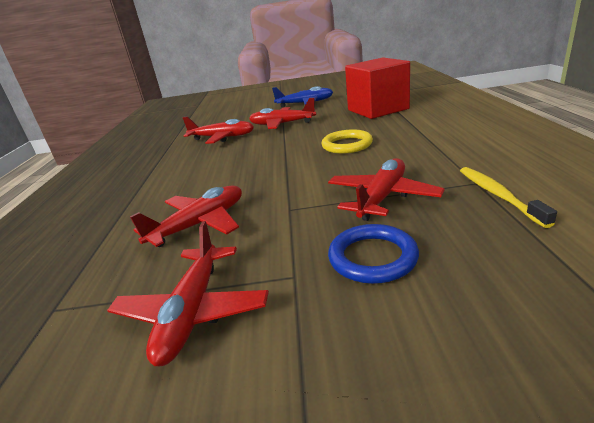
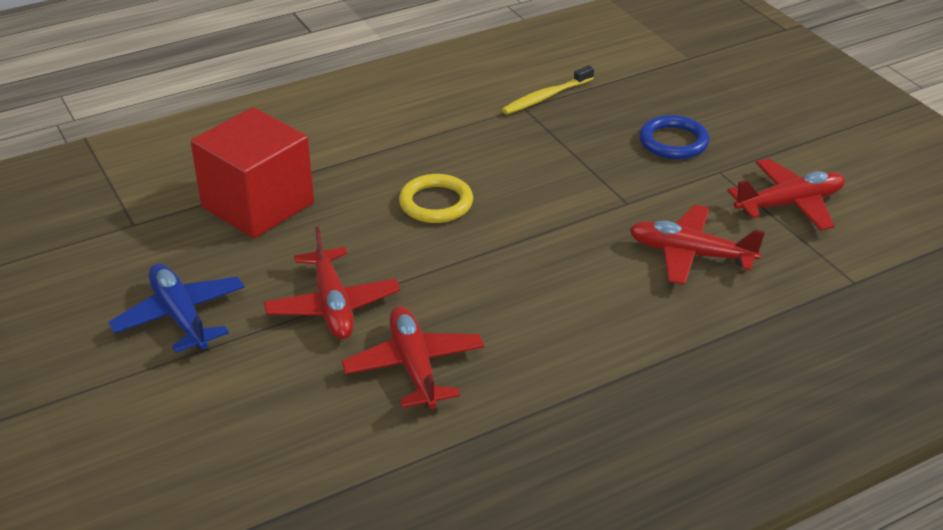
camera: 120 degrees left, 10 degrees up
red plane [328,158,445,221] -> none

